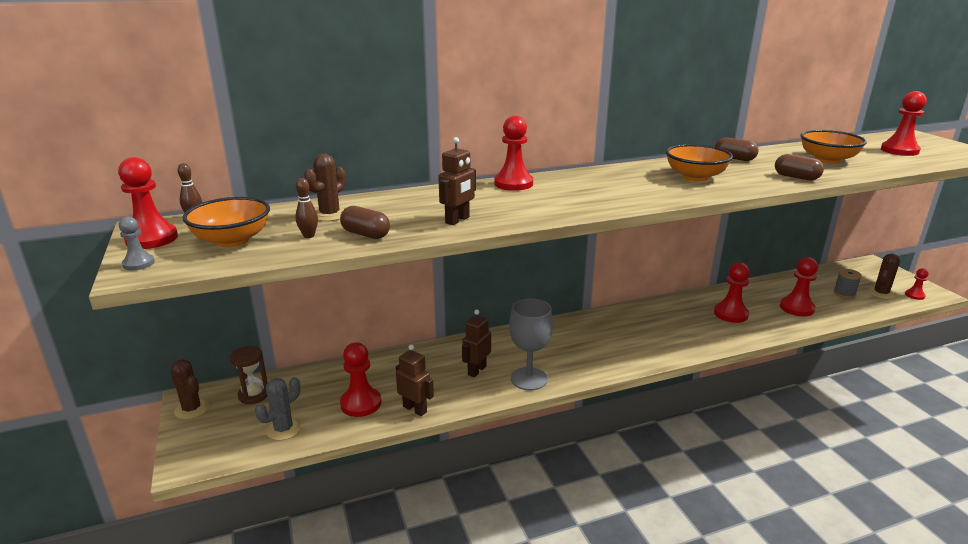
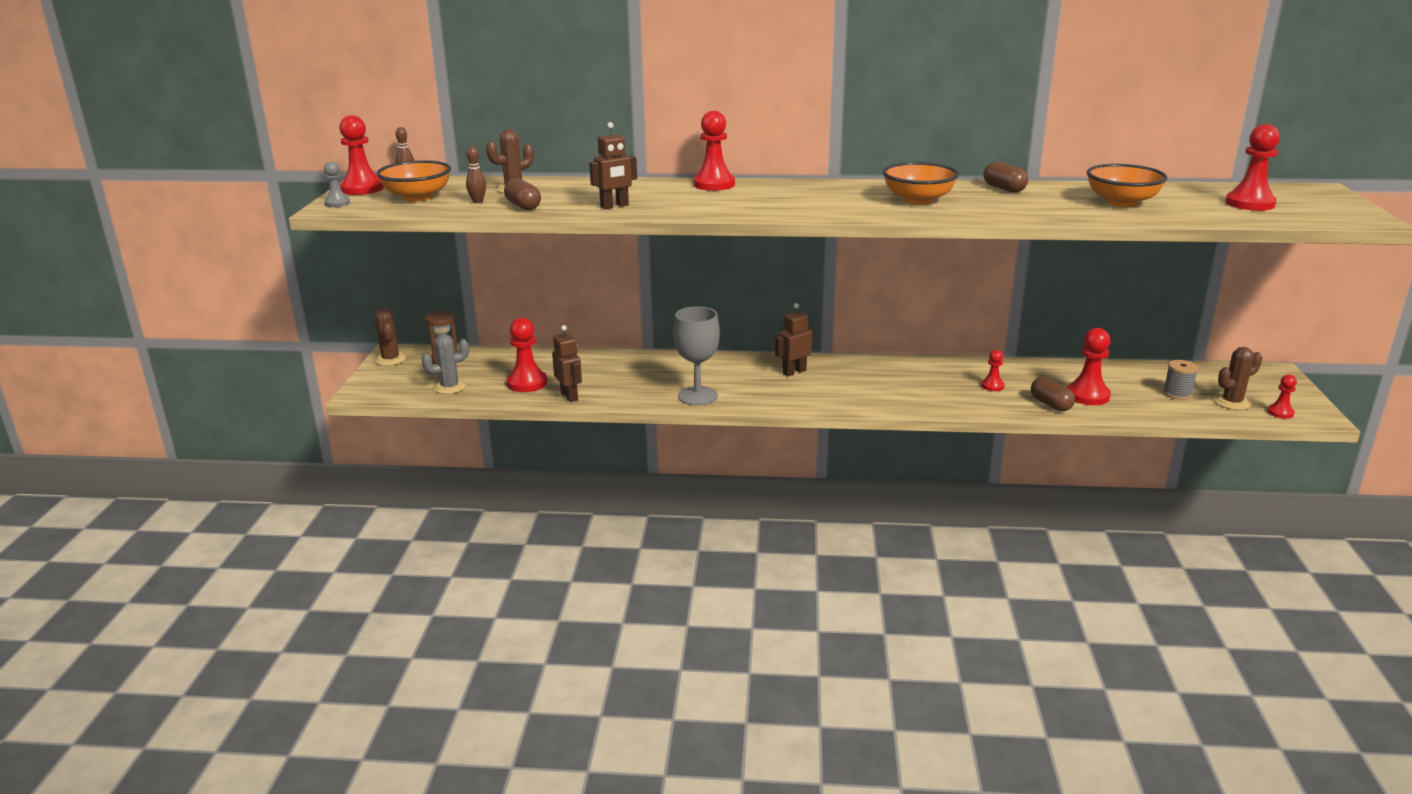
camera: 25 degrees right, 0 degrees up
brown robot [462,310,491,377] -> brown robot moved to [775,303,813,376]
red pawn [714,262,750,323] -> red pawn [981,350,1005,391], size x0.55
brown capsule [775,154,824,180] -> brown capsule moved to [1031,377,1075,411]

